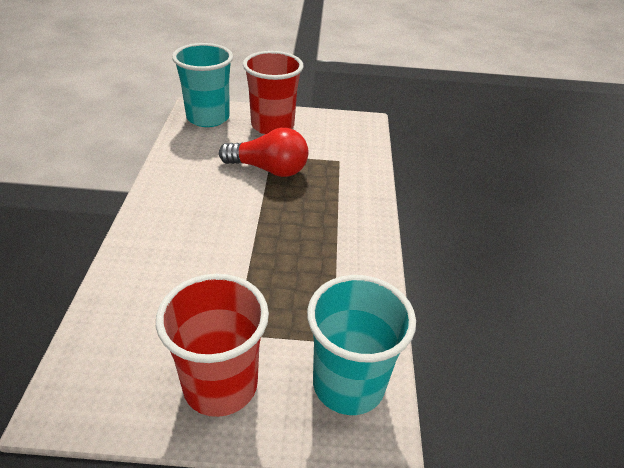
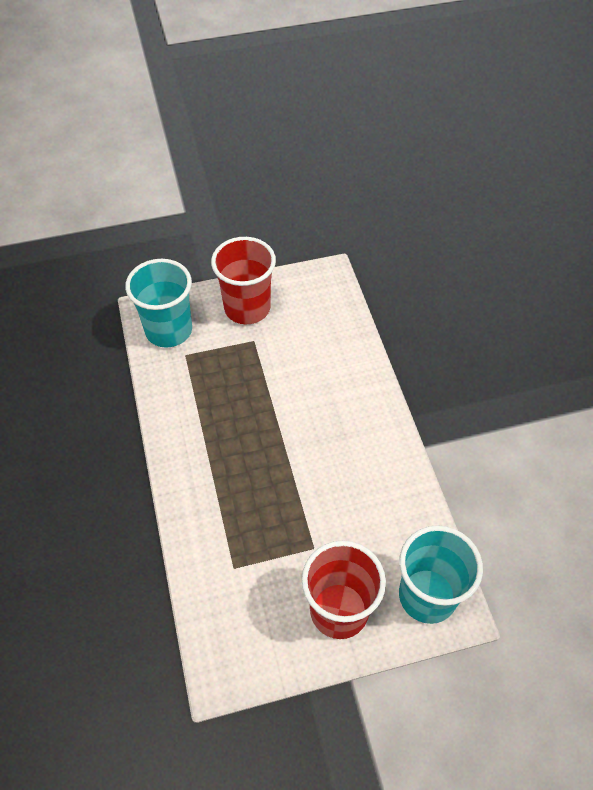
camera: 165 degrees right, 15 degrees up
red light bulb [219,128,308,177] -> none

